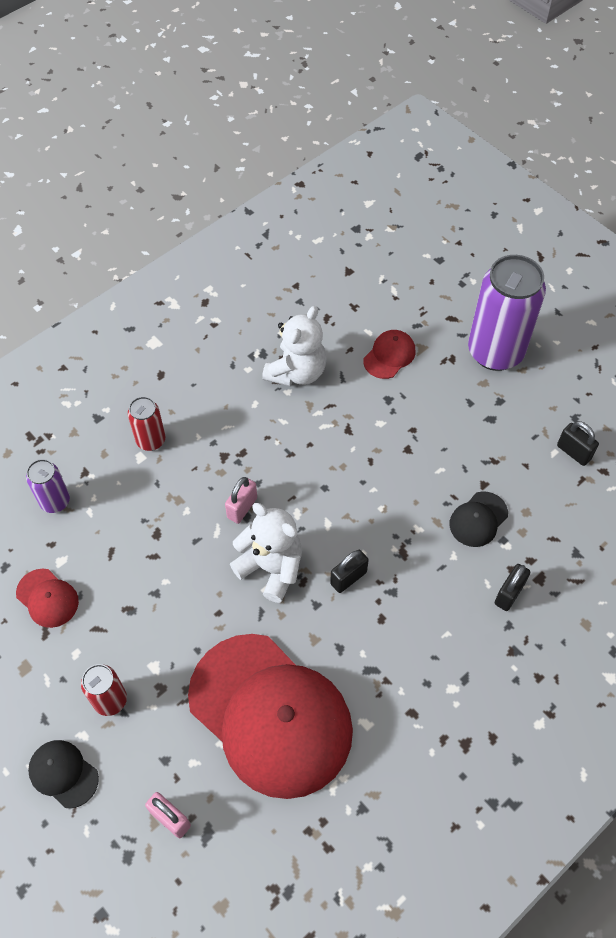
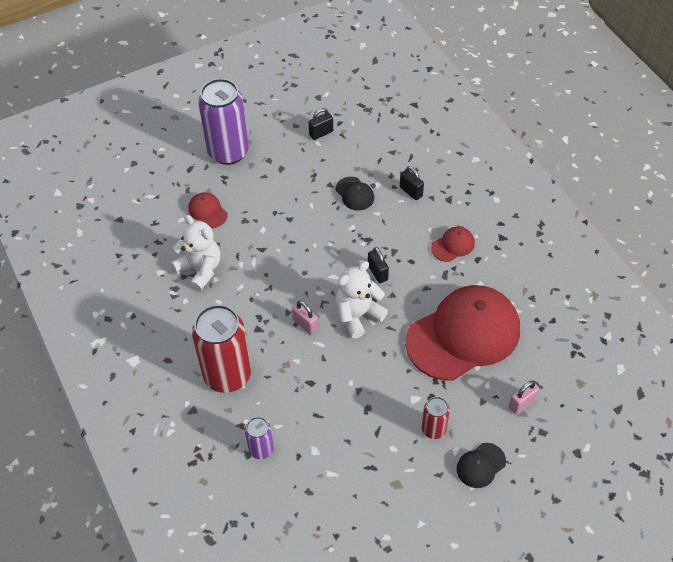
camera: 75 degrees left, 5 degrees down
red cap [16,568,79,628] -> red cap moved to [431,227,475,262]
red can [128,397,165,451] -> red can [192,305,251,393], size x2.02

